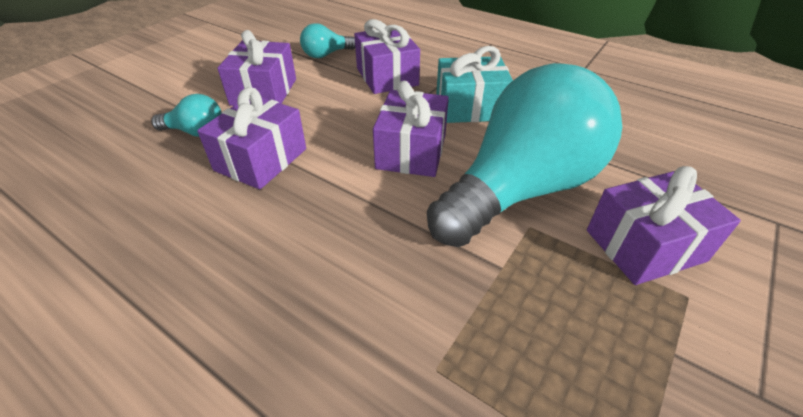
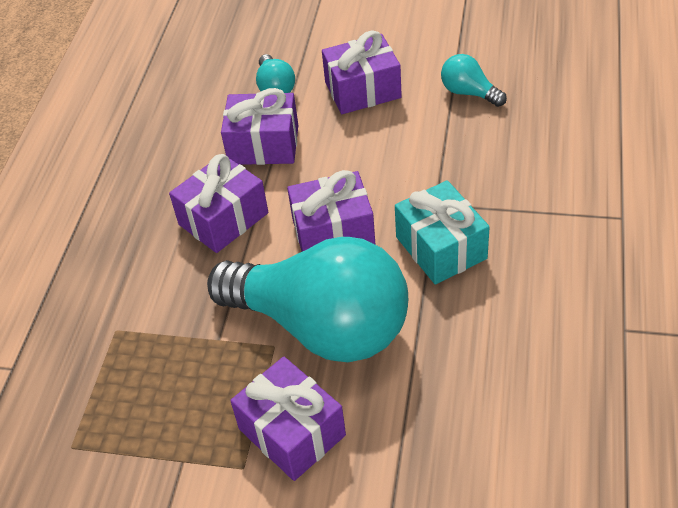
camera: 70 degrees right, 5 degrees up
purple gift [354,19,420,94] -> purple gift moved to [169,154,268,253]

